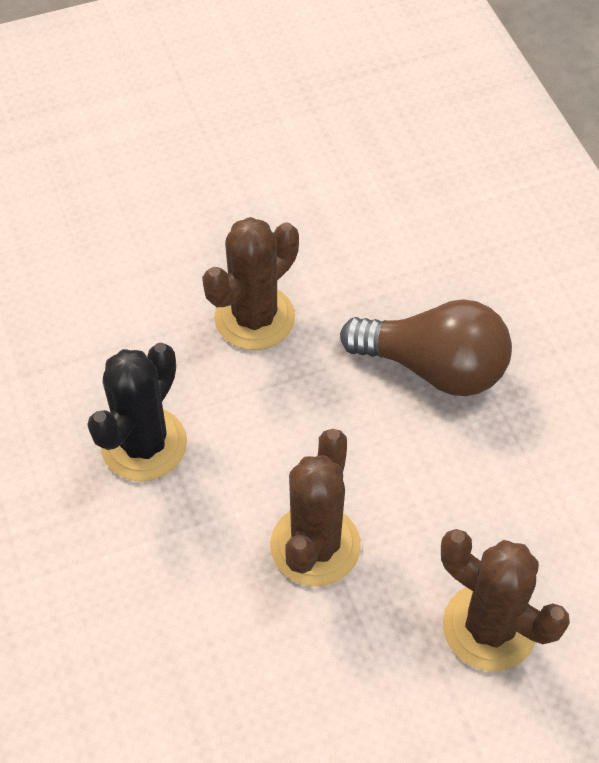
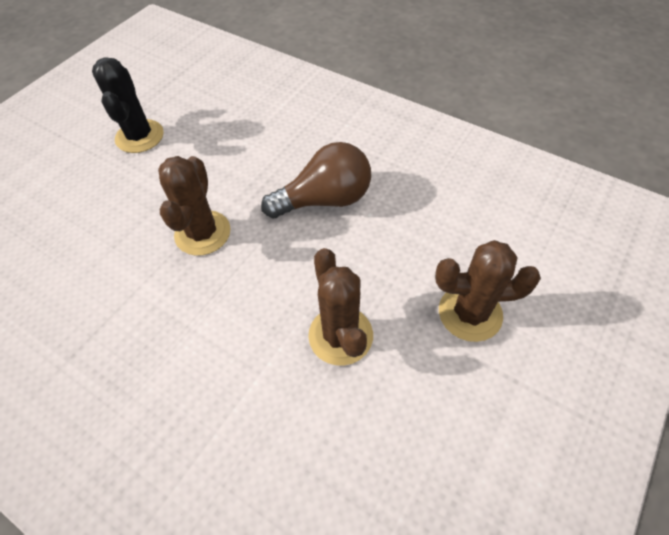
camera: 35 degrees left, 0 degrees up
black cactus [87,343,187,481] -> black cactus moved to [92,57,164,153]

